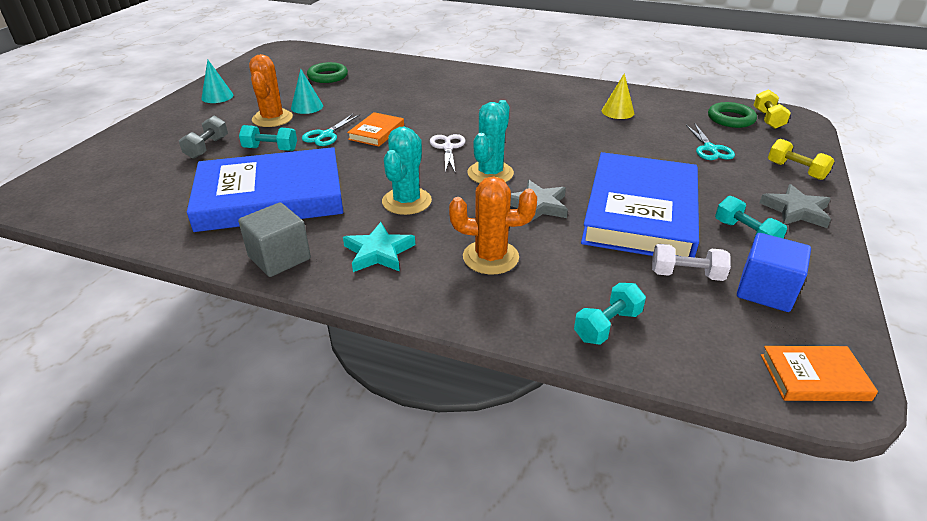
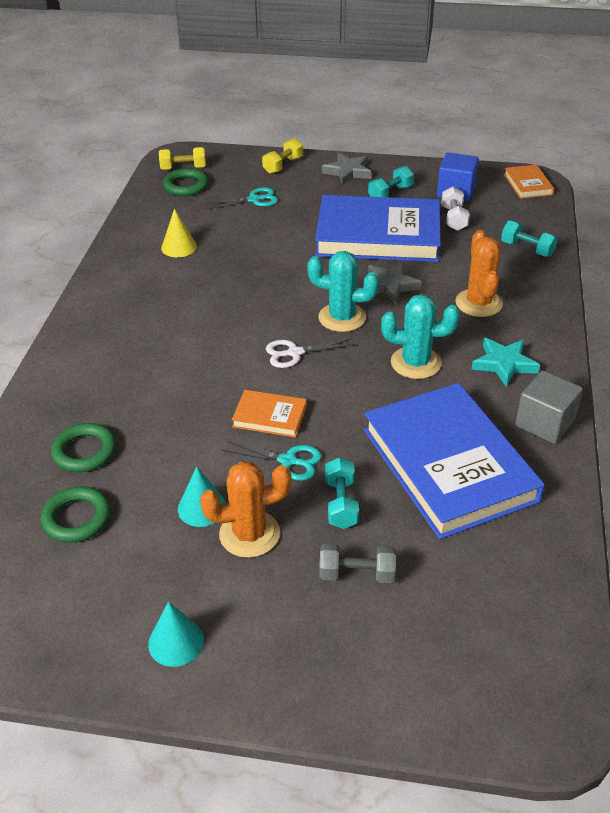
camera: 100 degrees left, 5 degrees up
none -> green ring [51,423,116,472]

